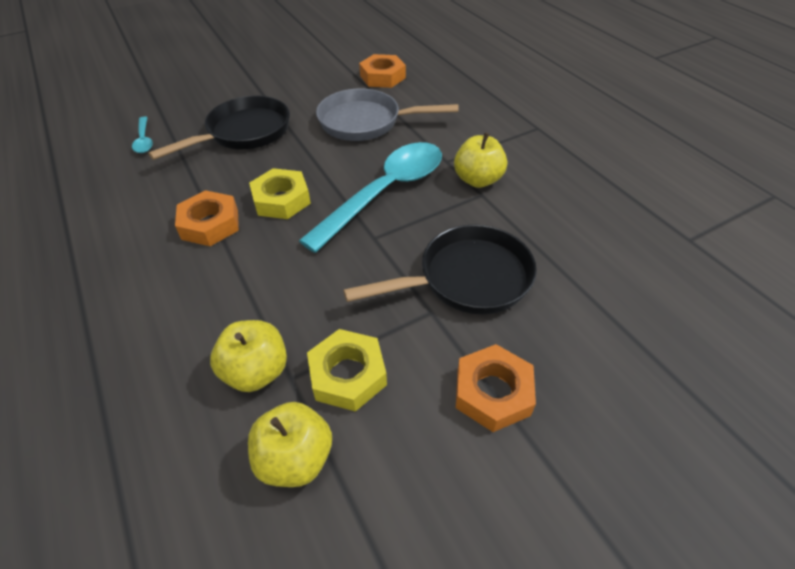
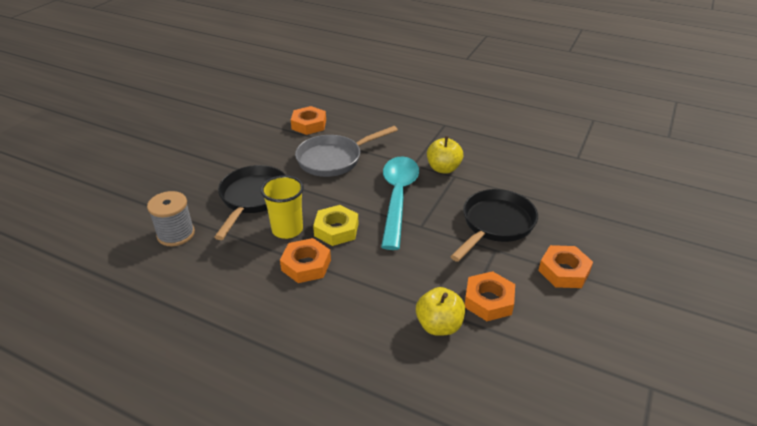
camera: 35 degrees left, 10 degrees down
turquoise spoon [132,117,153,153] -> grey spool [147,191,195,246]
yellow apple [248,402,332,487] -> none
yellow nut [307,329,387,412] -> orange nut [465,271,515,321]
none -> yellow cup [261,175,304,239]

